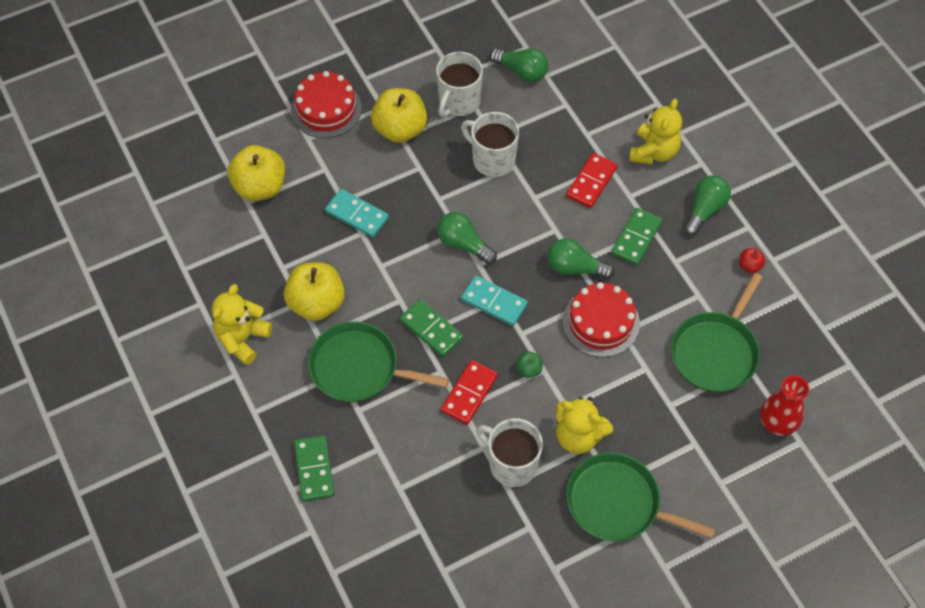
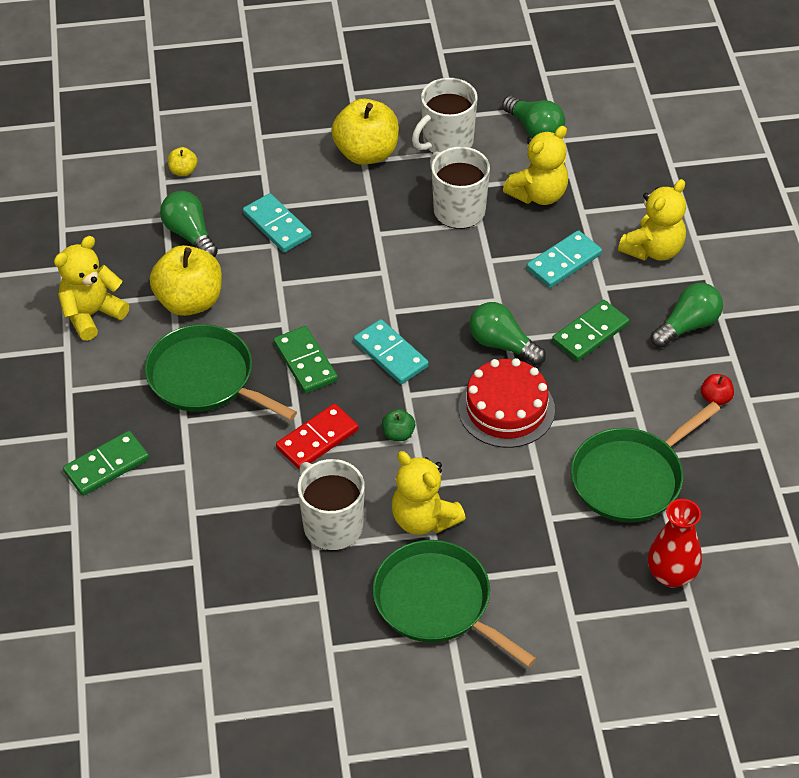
camera: 20 degrees right, 10 degrees down
yellow apple [227,145,285,201] -> yellow apple [168,147,197,176], size x0.44
red cake [291,71,362,138] -> none
green domino [294,435,334,502] -> green domino turned 45 degrees clockwise [63,431,149,496]
green light bulb [437,212,497,264] -> green light bulb moved to [160,191,218,257]
red domino [566,153,618,208] -> turquoise domino [527,230,602,288]
none -> yellow teddy bear [503,126,568,205]

